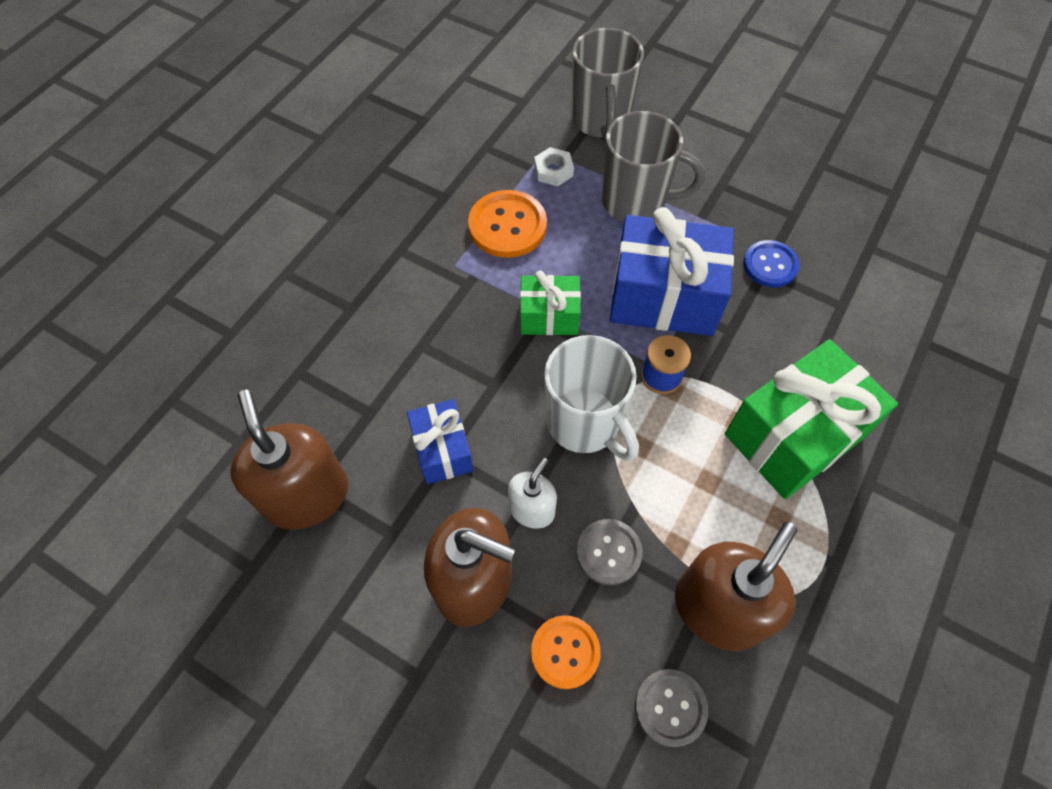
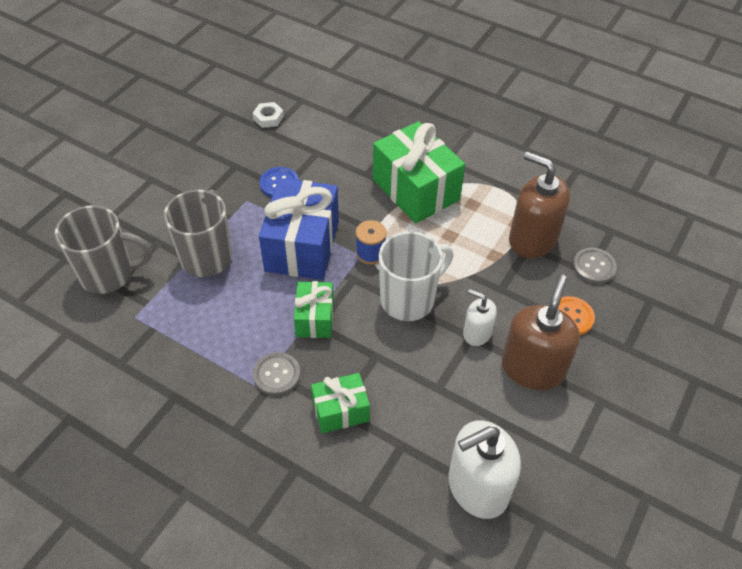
camera: 90 degrees left, 10 degrees down
brown soap dispenser [230,390,348,529] -> white soap dispenser [448,421,521,519]
blue gift [407,399,473,484] -> none
orange button [468,190,547,258] -> none
white nut [534,147,574,187] -> white nut moved to [253,102,284,128]
grey button [576,519,642,586] -> grey button moved to [253,352,300,396]
none -> green gift [311,373,370,434]

